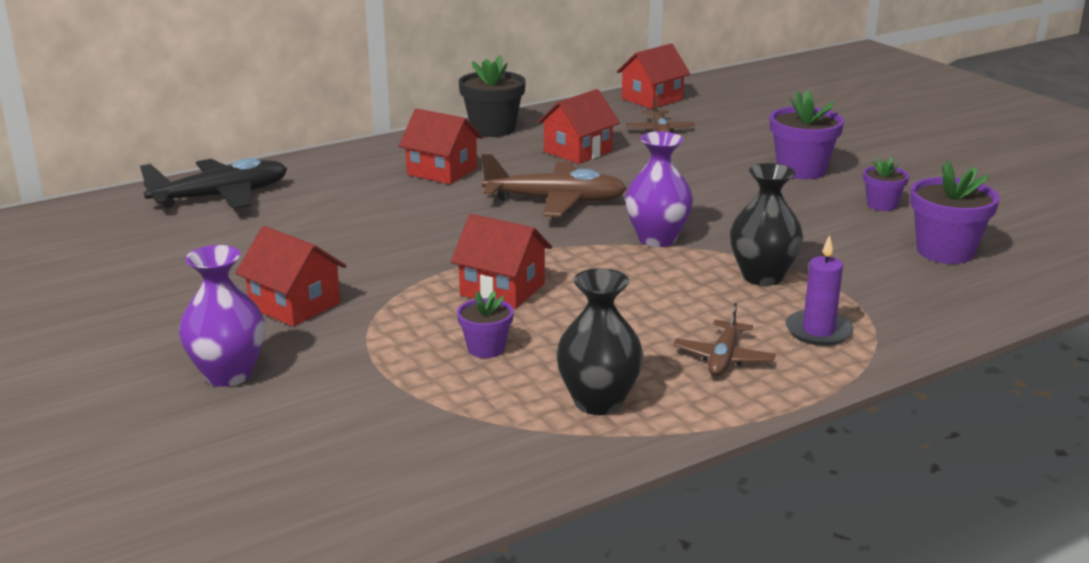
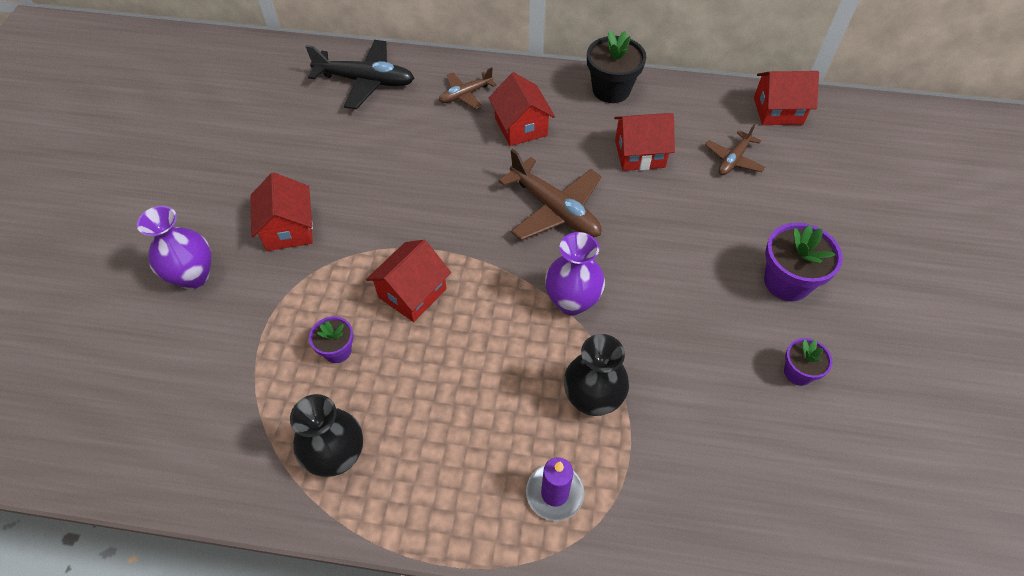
camera: 40 degrees right, 30 degrees up
red house [451,214,552,309] -> red house turned 60 degrees clockwise [366,240,451,322]
brown plane [673,303,776,376] -> brown plane moved to [439,67,497,109]
purple flower pot [910,160,1000,264] -> none

